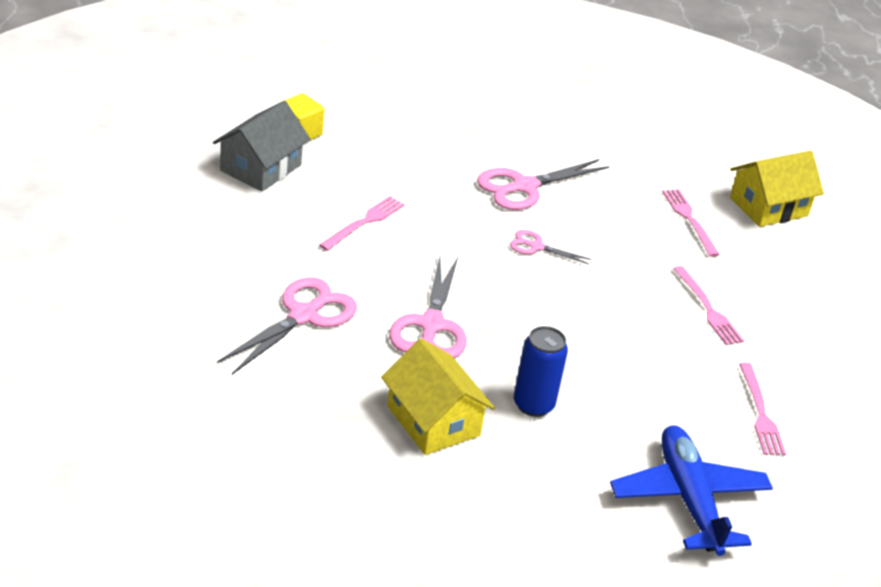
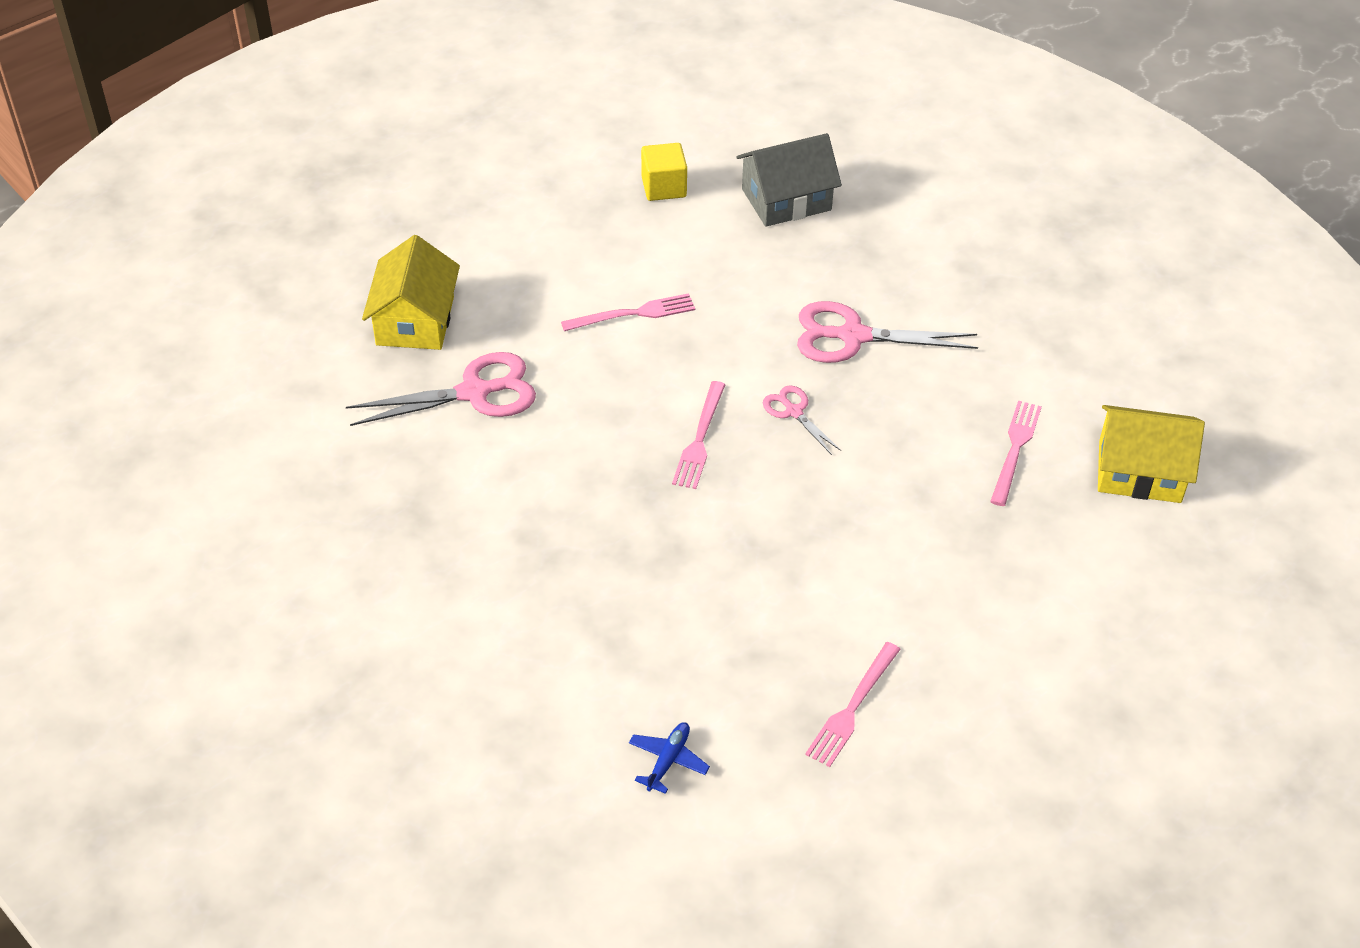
camera: 40 degrees right, 10 degrees up
grey house [213,101,311,191] -> grey house moved to [736,133,842,227]
yellow house [381,339,495,455] -> yellow house moved to [362,235,460,350]
pink scissors [389,257,467,358] -> none
blue can [514,326,568,417] -> none
blue plane [610,425,773,556] -> blue plane [629,722,710,794], size x0.43
pink fork [673,266,744,345] -> pink fork moved to [672,381,726,489]

